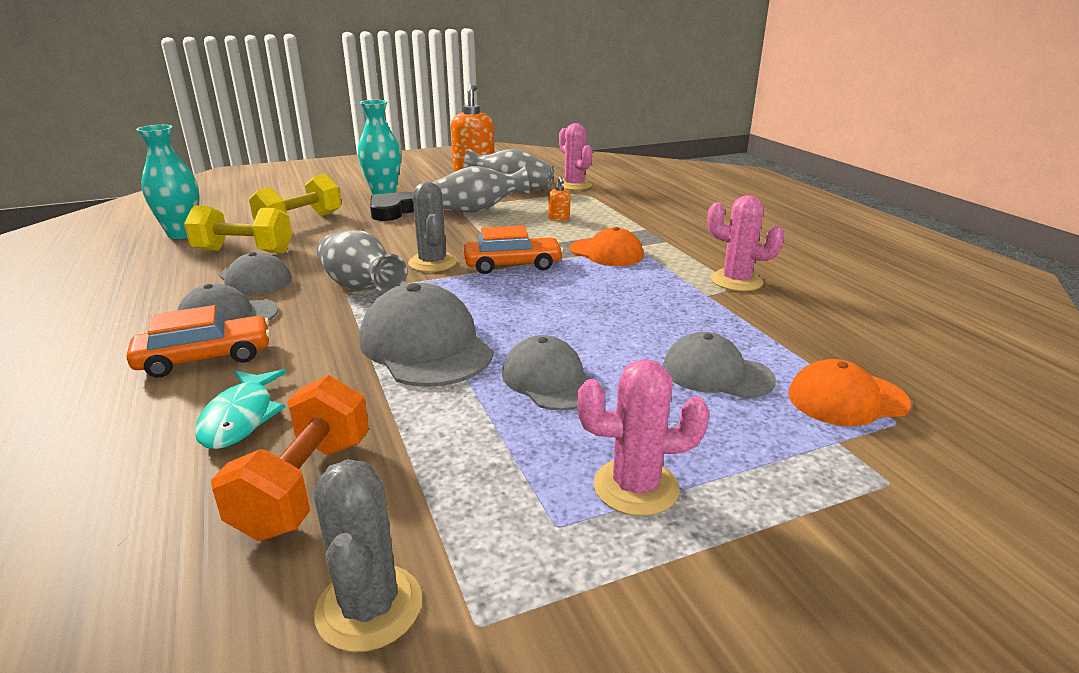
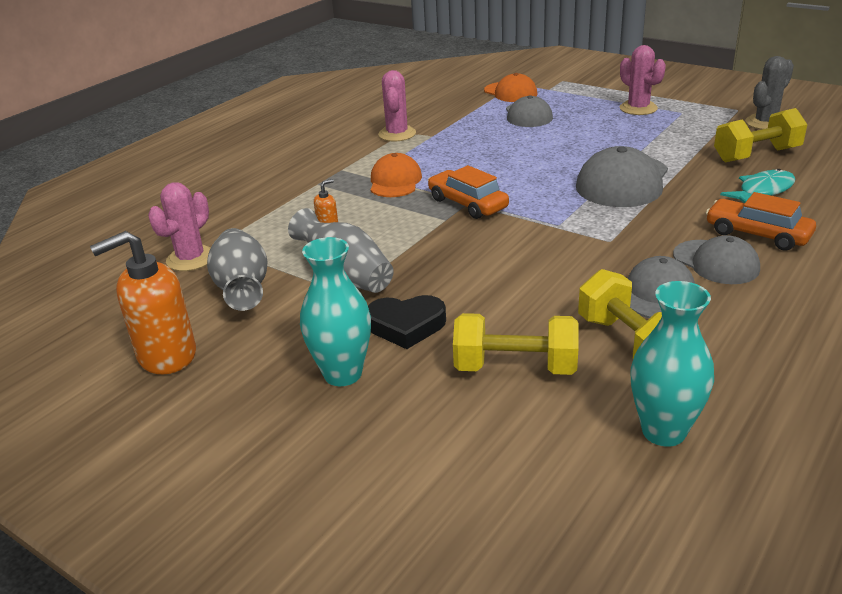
camera: 120 degrees left, 5 degrees up
orange dumbbell [211,375,369,541] -> yellow dumbbell [714,108,807,163]
grey vase [316,230,407,293] -> none
grey cactus [408,182,457,272] -> none
grey cap [502,335,592,411] -> none

